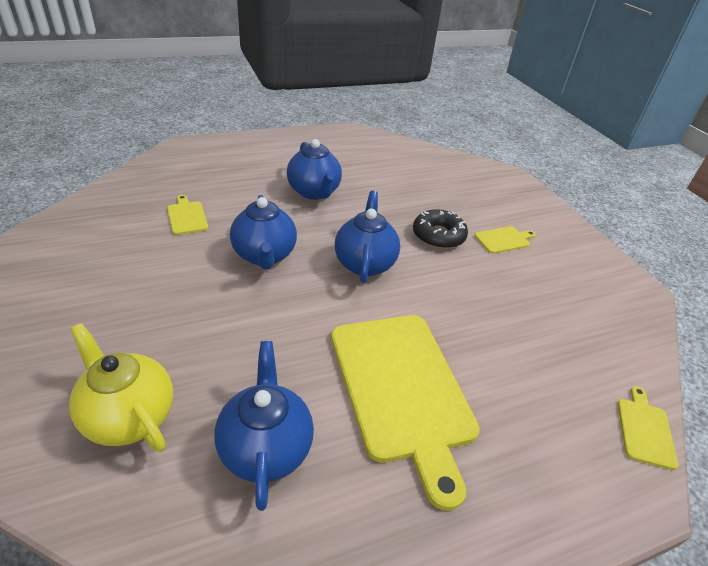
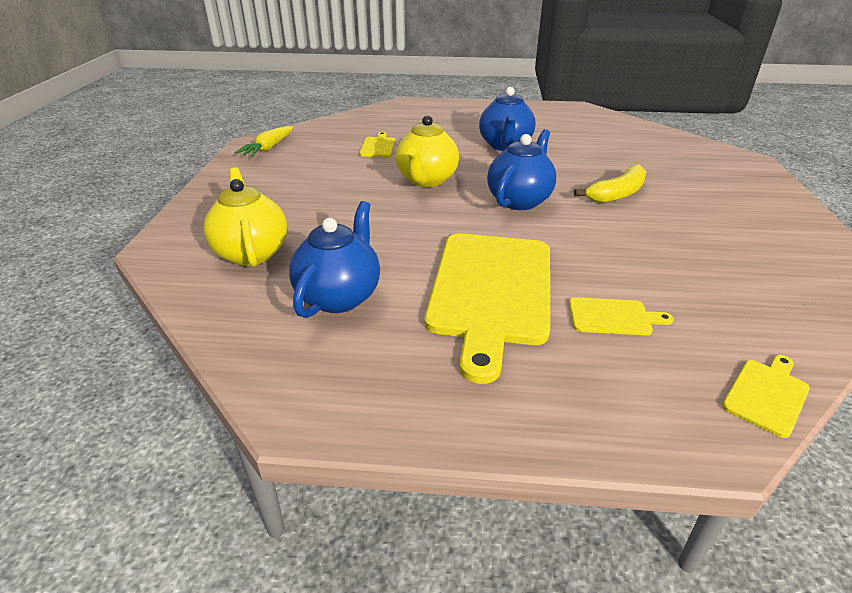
camera: 30 degrees right, 5 degrees down
blue teapot [230,195,297,269] -> yellow teapot [396,115,459,187]
black donut [413,209,468,249] -> yellow banana [574,164,646,203]
yellow cutting board [475,226,536,254] -> yellow cutting board moved to [569,297,674,335]
none -> yellow carrot [235,126,293,157]

